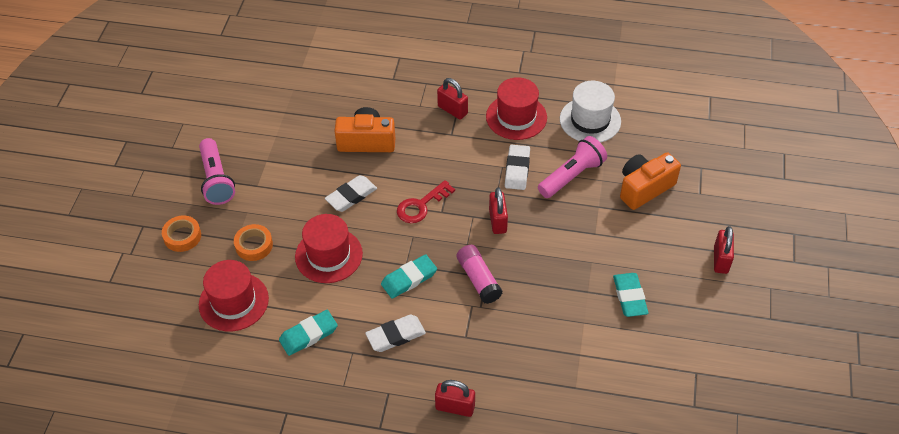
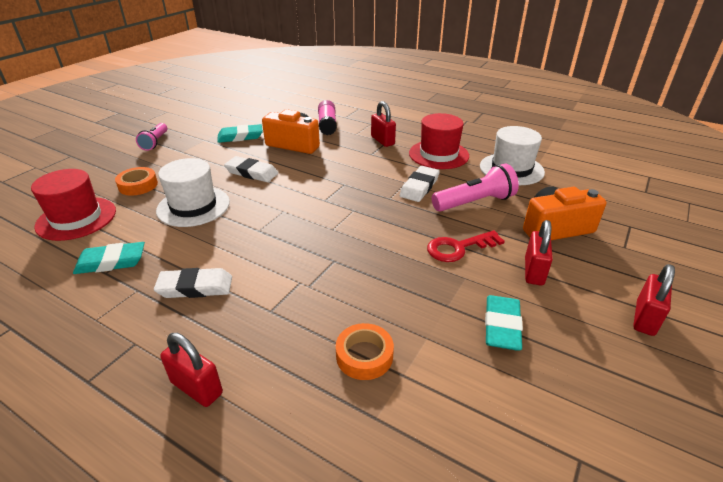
camera: 20 degrees right, 15 degrees down
orange tape [162,215,201,252] -> orange tape moved to [336,323,394,380]
pink flashlight [199,138,235,205] -> pink flashlight [136,123,167,151], size x0.65
red hat [295,214,363,283] -> white hat [156,158,230,227]
white eraser [325,175,377,212] -> white eraser turned 45 degrees clockwise [224,156,278,182]
turquoise eraser [381,254,437,299] -> turquoise eraser moved to [218,124,263,143]
red key [397,180,455,223] -> red key moved to [427,230,505,262]
pink glue stick [457,245,502,304] -> pink glue stick moved to [318,100,337,135]
red padlock [489,187,508,234] -> red padlock moved to [525,220,553,286]

